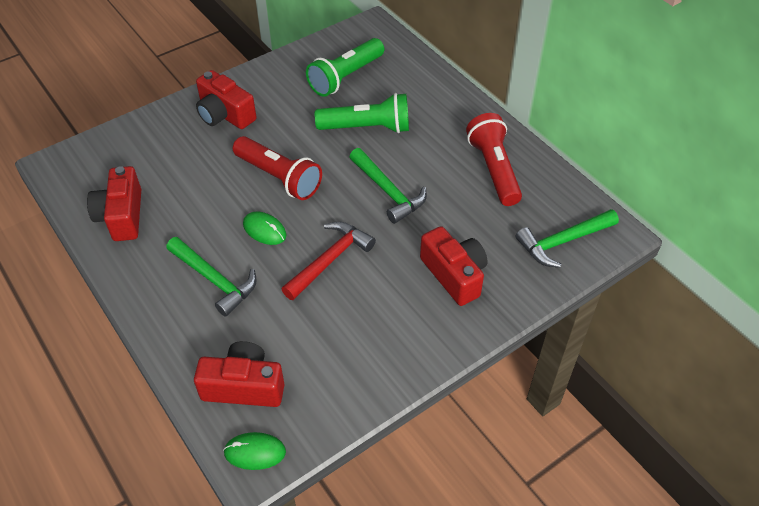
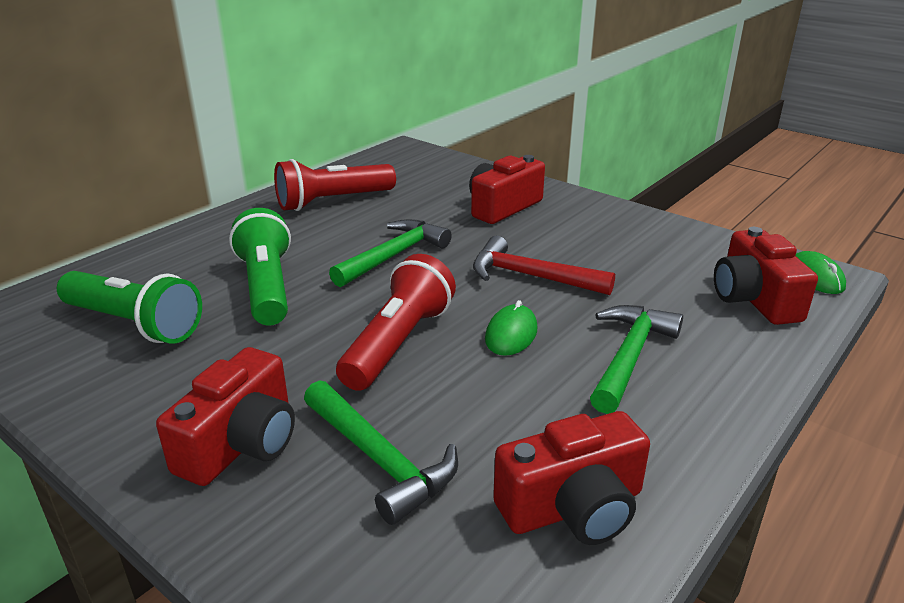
camera: 105 degrees left, 20 degrees down
green hammer [516,209,619,268] -> green hammer moved to [304,380,458,525]

